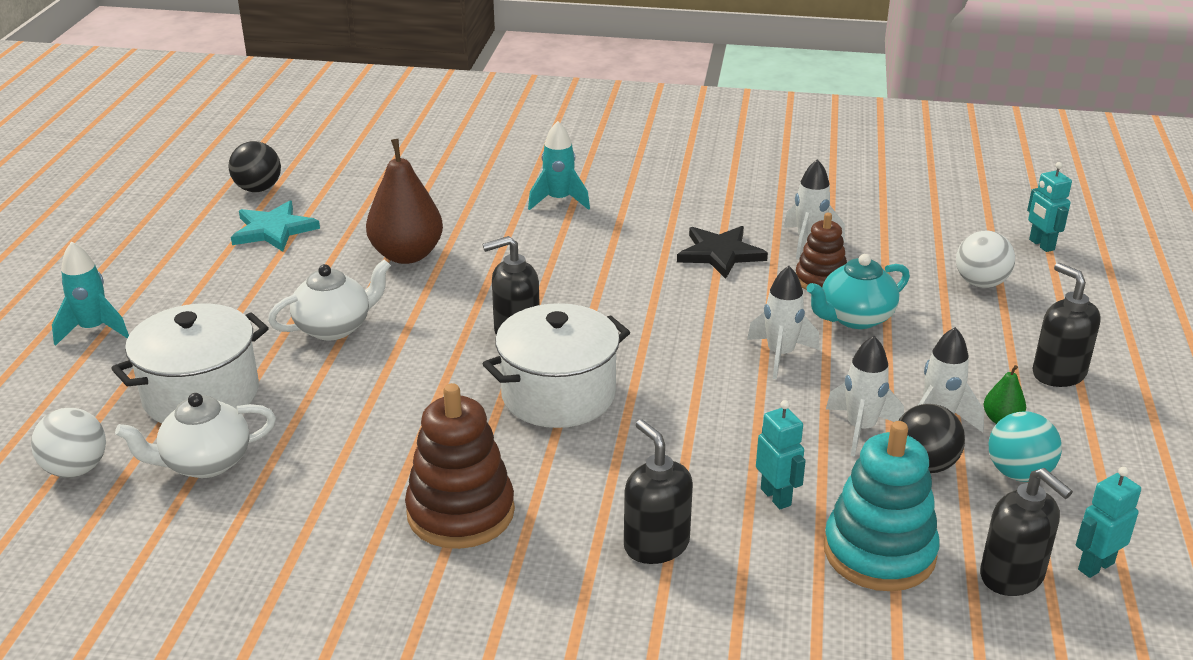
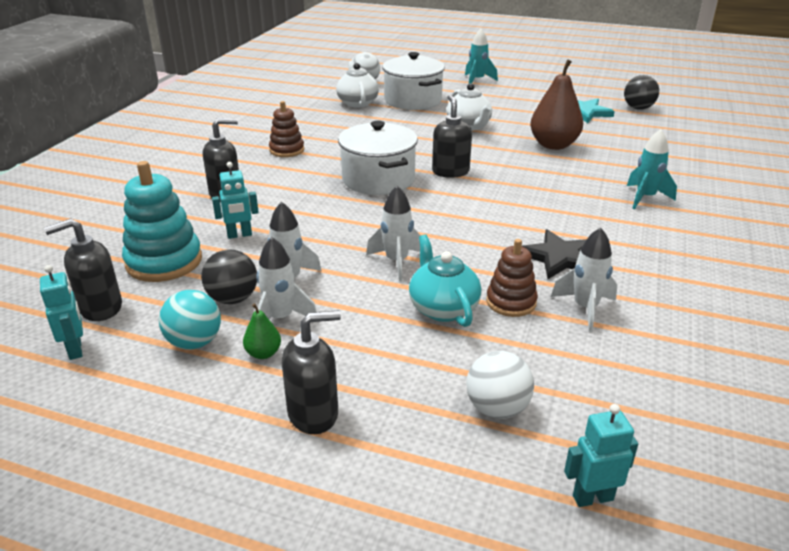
camera: 100 degrees right, 0 degrees up
brown stacking toy [405,383,515,549] -> brown stacking toy [269,101,304,157], size x0.62

